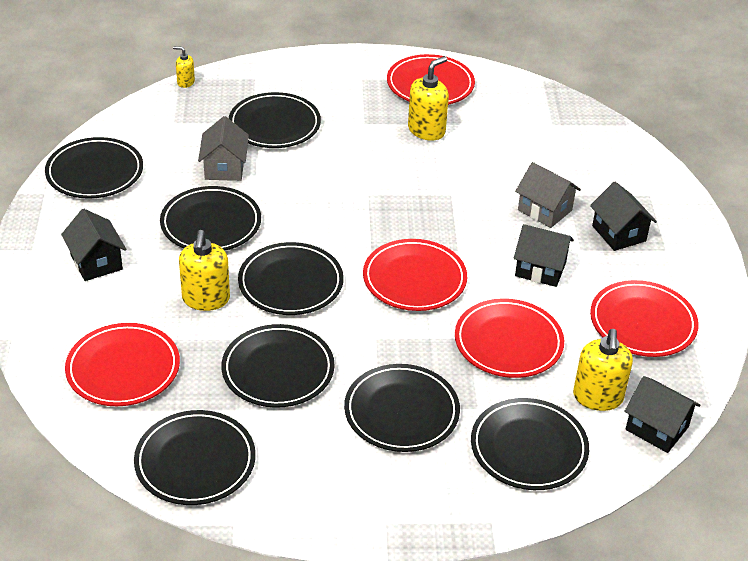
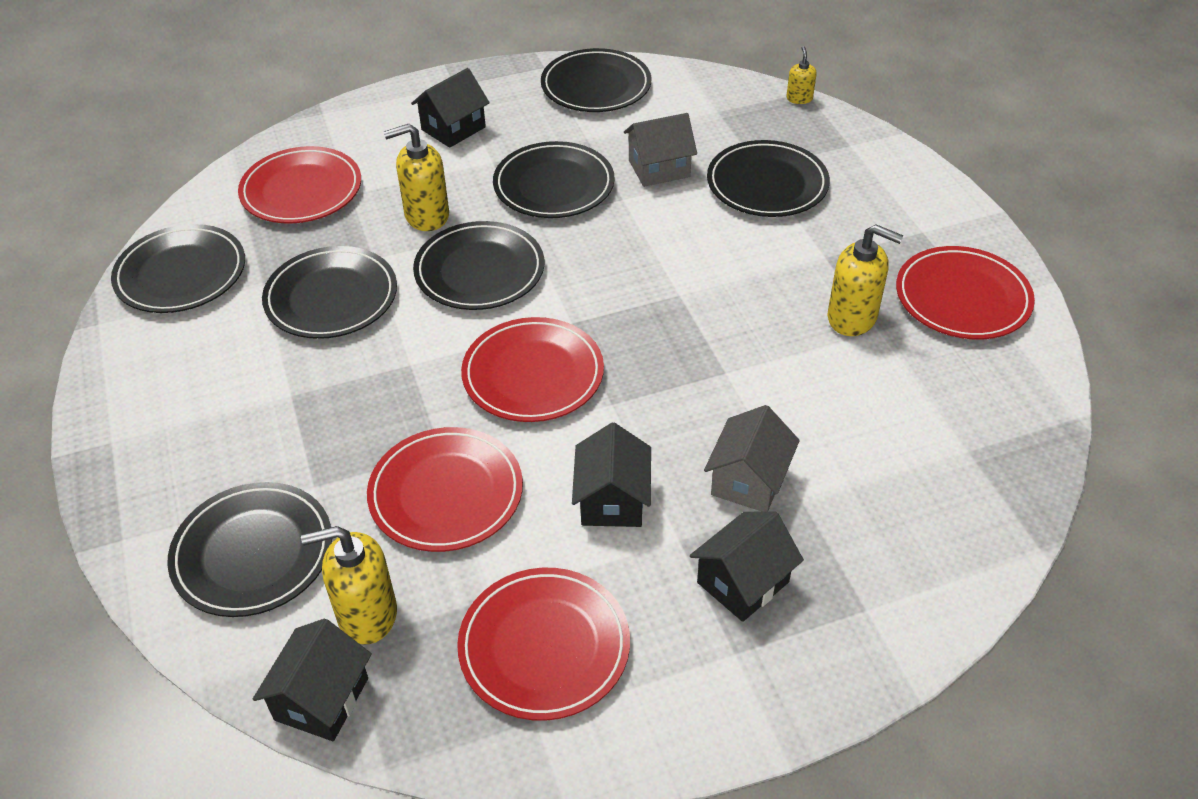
camera: 75 degrees right, 5 degrees up
black plate [344,364,460,452] -> none

